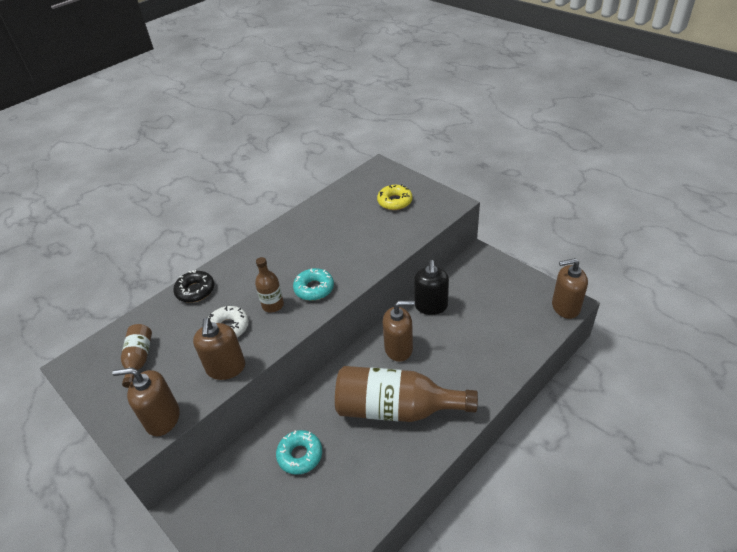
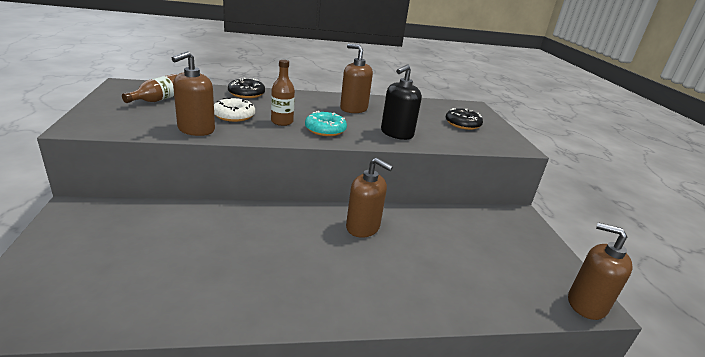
camera: 30 degrees right, 15 degrees down
brown soap dispenser [112,367,180,436] -> brown soap dispenser moved to [340,44,373,113]
turquoise donut [276,430,322,475] -> none
brown bottle [335,366,478,422] -> none
yellow donut [377,184,412,210] -> black donut [446,108,483,130]
black soap dispenser [414,260,449,315] -> black soap dispenser moved to [381,65,422,140]

